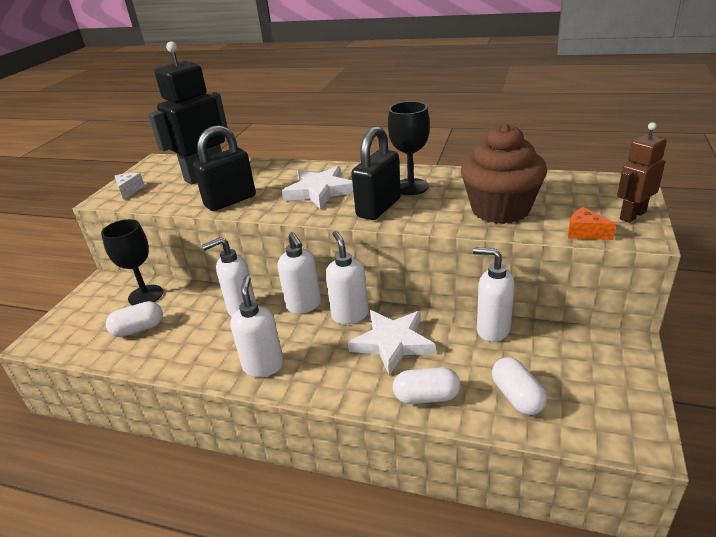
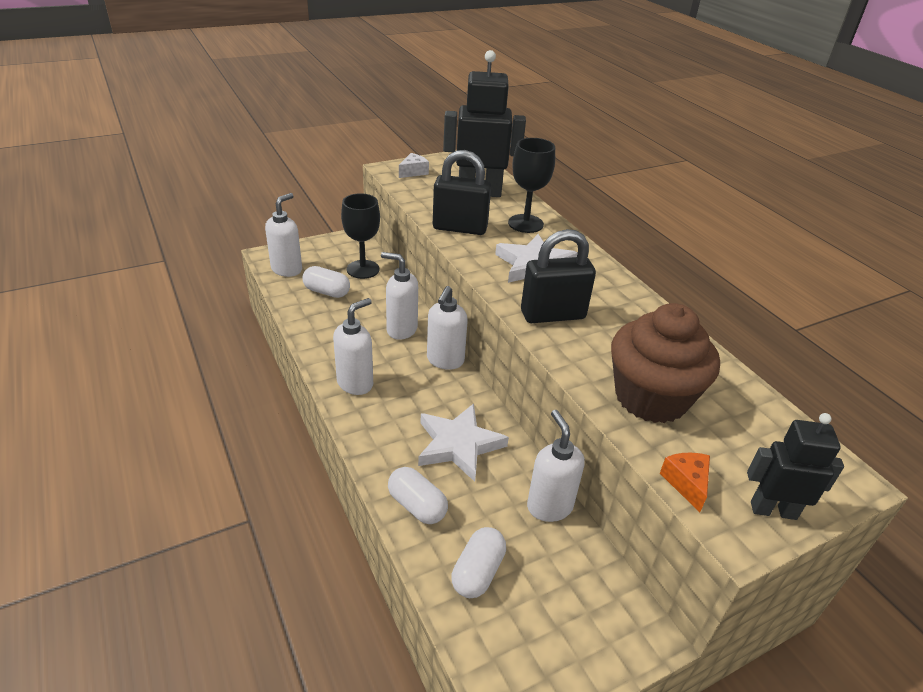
camera: 40 degrees right, 5 degrees up
white soap dispenser [325,231,369,324] -> white soap dispenser moved to [265,193,302,277]
black goblet [388,101,430,195] -> black goblet moved to [508,138,555,233]
brown robot [617,122,667,223] -> black robot [747,413,844,520]

